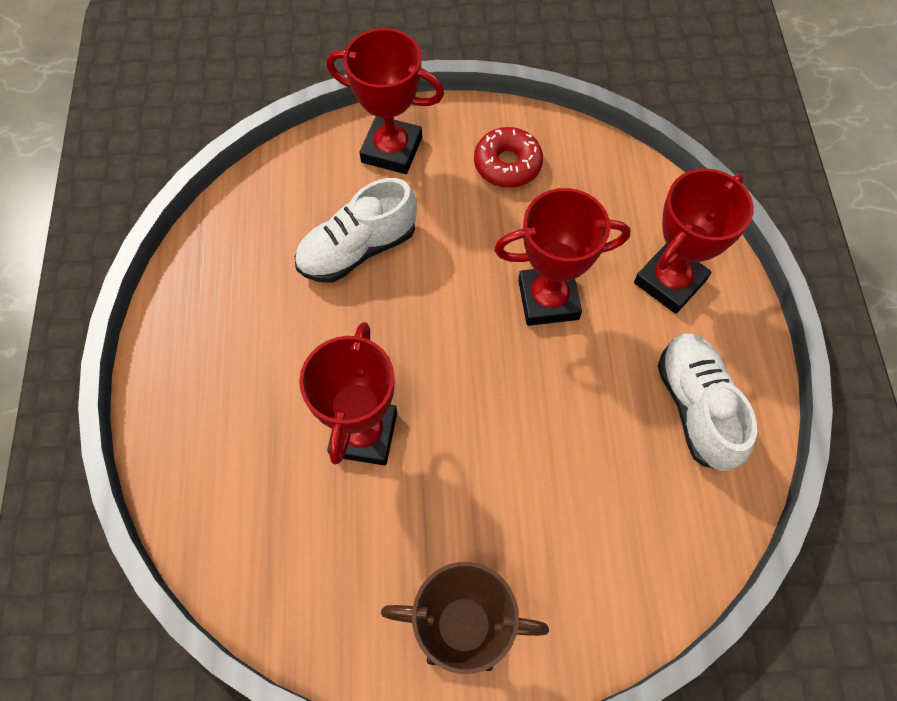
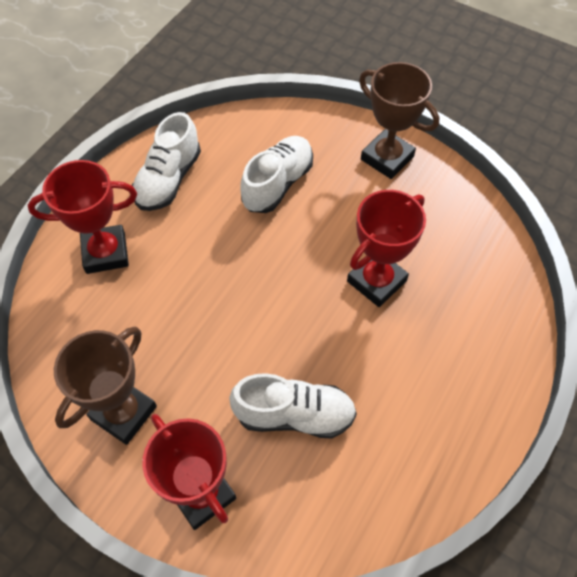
camera: 145 degrees left, 5 degrees down
red donut [474,127,543,188] -> brown trophy [54,327,157,445]
red trophy [494,188,630,326] -> none
none -> white shoe [241,136,313,213]

